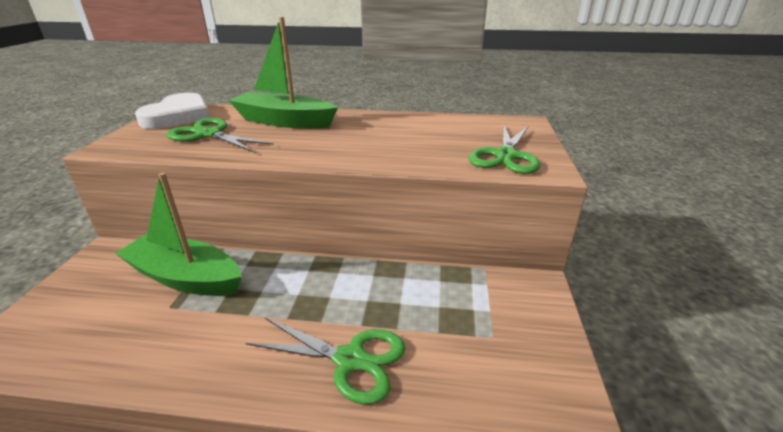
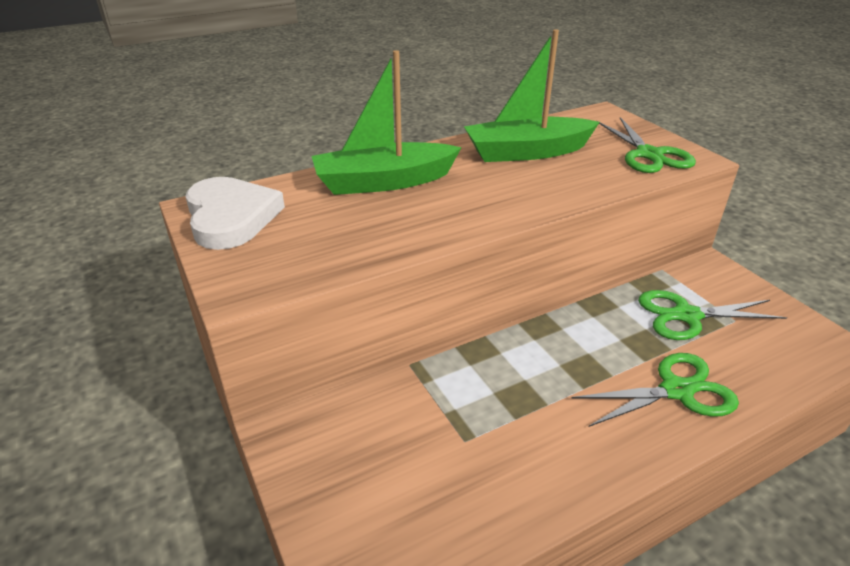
camera: 35 degrees left, 5 degrees up
green boat [115,173,242,296] -> green boat moved to [464,29,600,162]
green scissors [166,118,273,152] -> green scissors moved to [638,290,787,340]

